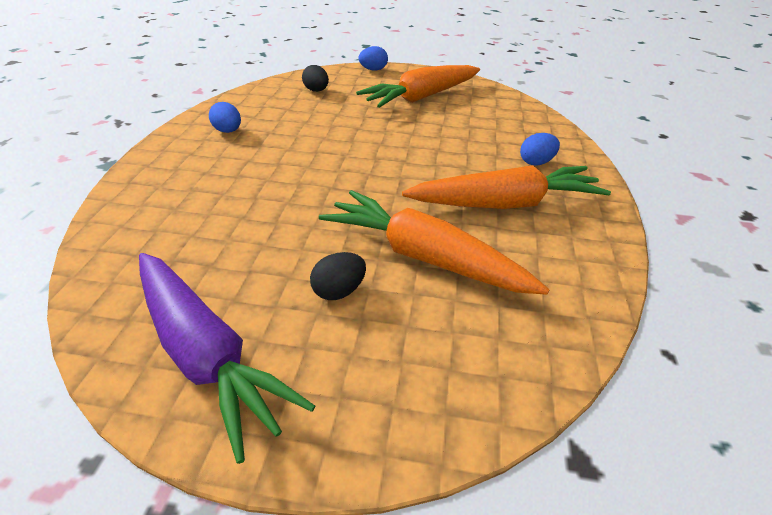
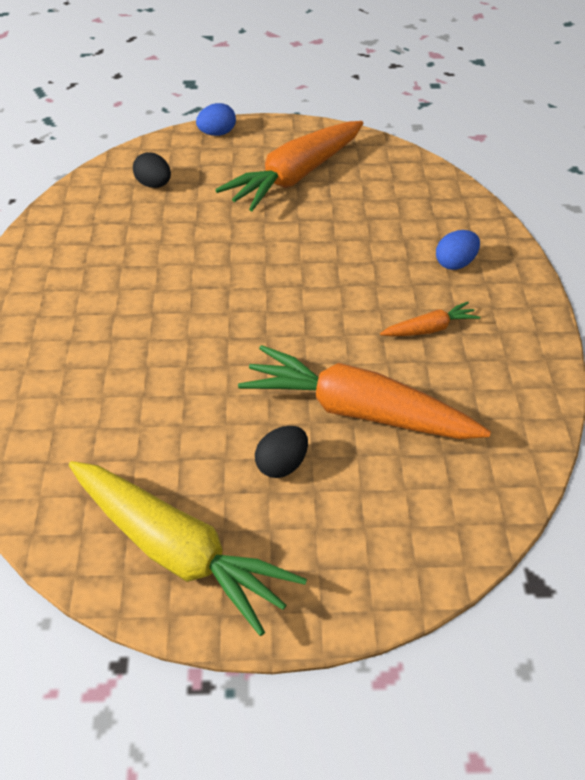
camera: 10 degrees left, 5 degrees up
purple carrot [139,253,315,464] -> yellow carrot [69,461,307,636]
blue egg [209,102,241,133] -> none
orange carrot [402,165,611,209] -> orange carrot [380,302,480,336], size x0.45

